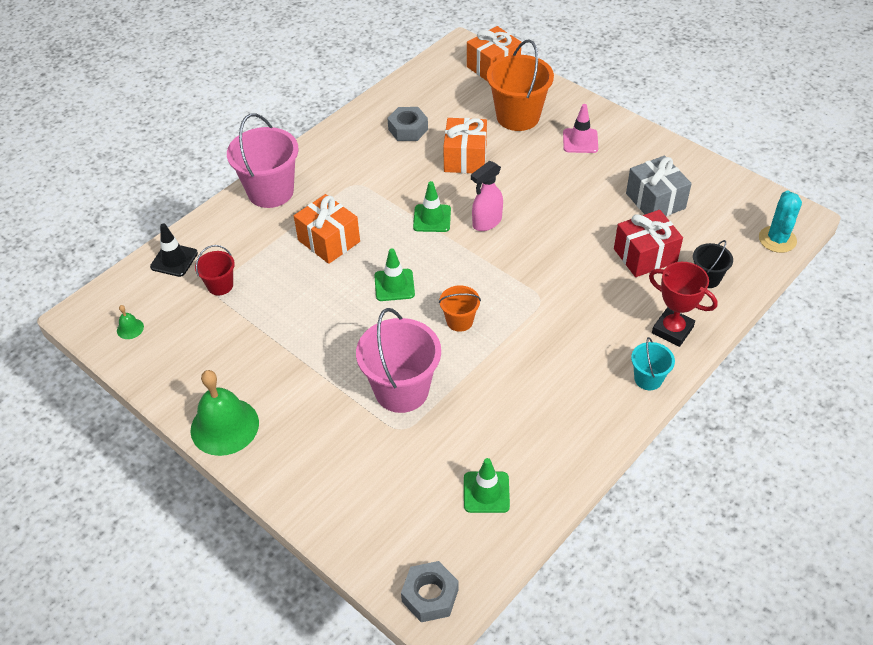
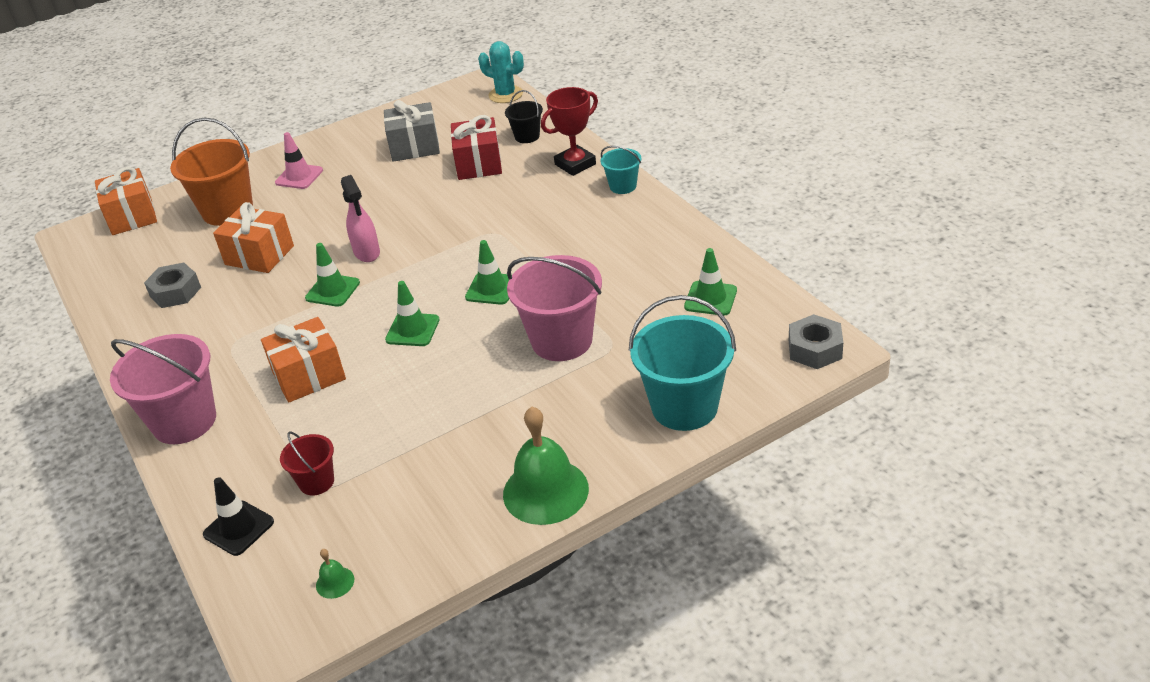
camera: 70 degrees left, 10 degrees down
orange bucket [439,285,481,332] -> green traffic cone [465,240,509,305]
none -> turquoise bucket [629,295,736,431]

